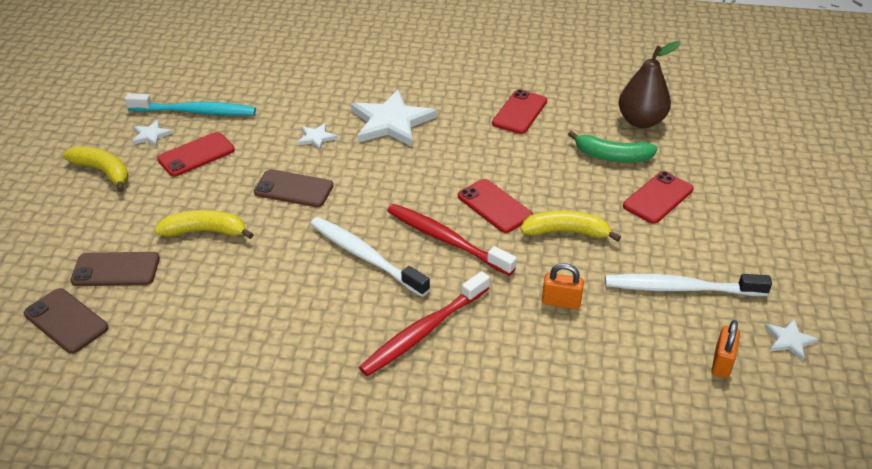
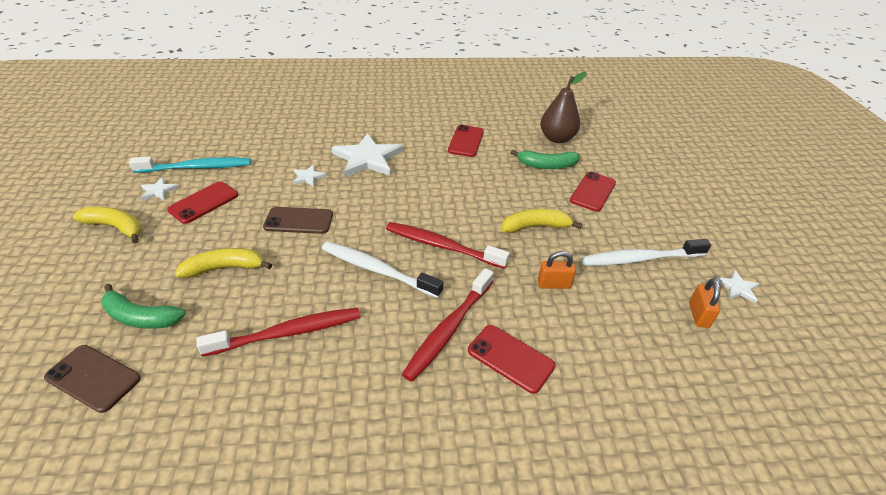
camera: 15 degrees left, 0 degrees up
brown phone [70,252,160,286] -> green banana [101,284,186,329]
red phone [458,179,533,233] -> red phone moved to [468,325,555,394]
none -> red toothbrush [196,308,361,357]

